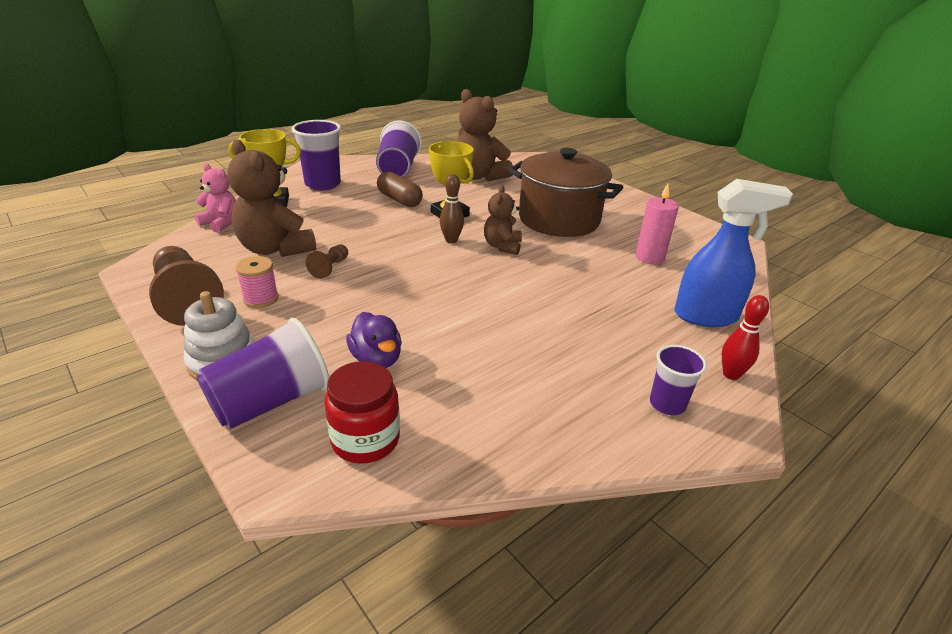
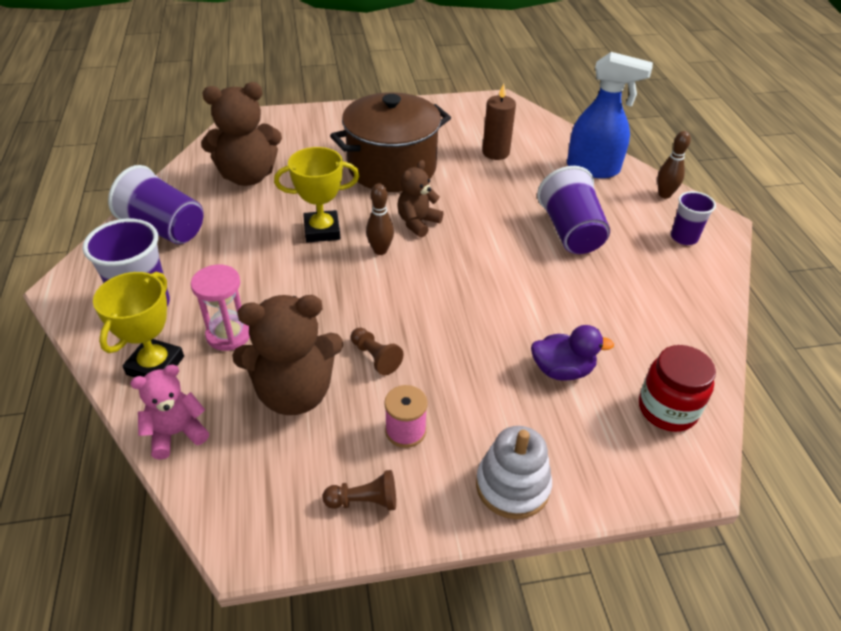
camera: 60 degrees left, 10 degrees up
brown pawn [149,246,224,326] -> brown pawn [323,470,396,511], size x0.48
purple cup [197,318,329,429] -> purple cup moved to [537,166,610,254]
brown capsule [377,172,423,207] -> none
brown teddy bear [484,186,522,255] -> brown teddy bear turned 90 degrees clockwise [397,160,443,238]
pink candle [635,184,679,265] -> brown candle [482,83,516,160]
blue spray bottle [674,179,793,327] -> blue spray bottle turned 75 degrees clockwise [567,52,653,178]
red bowling pin [722,295,769,380] -> brown bowling pin [657,131,691,199]
none -> pink hourglass [191,265,250,351]

